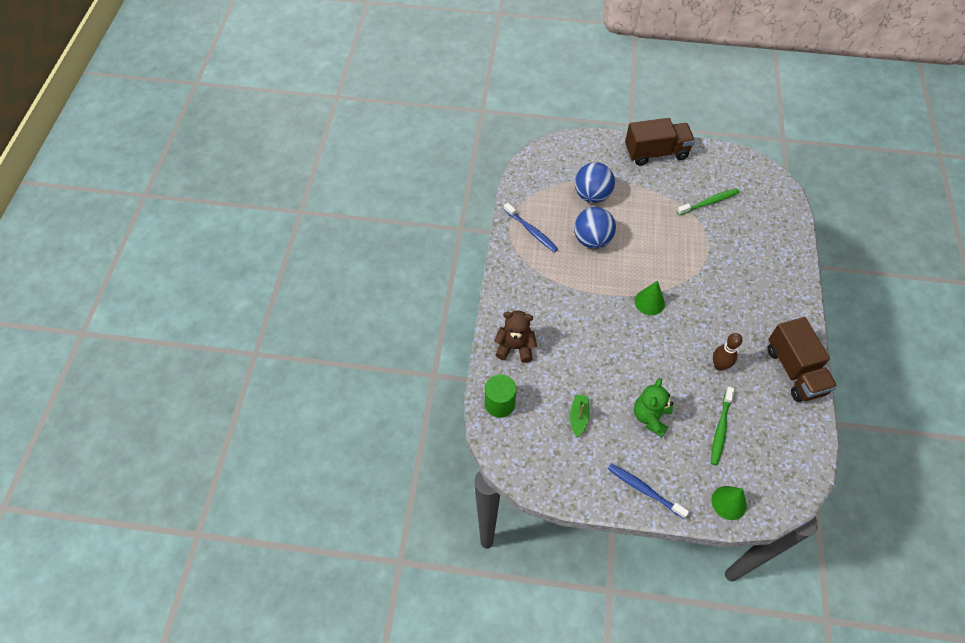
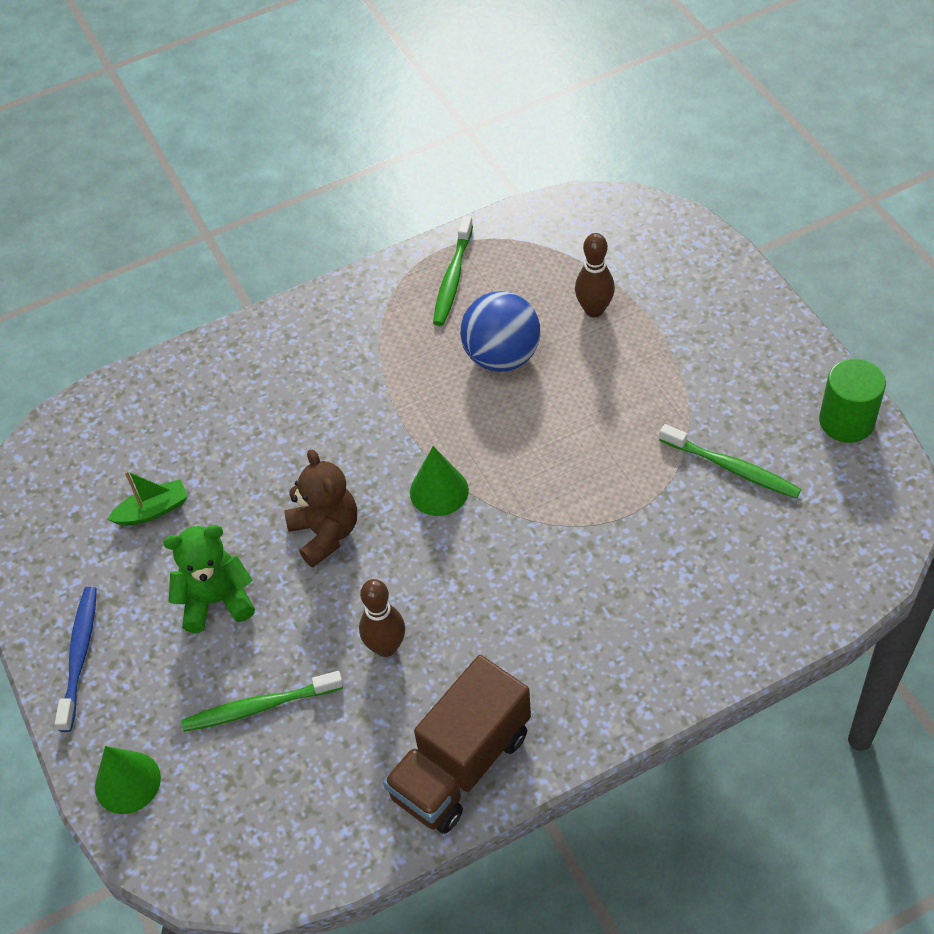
camera: 60 degrees right, 5 degrees down
green cylinder [485,374,517,418] -> green cylinder moved to [819,358,886,443]
brown teddy bear [494,310,537,363] -> brown teddy bear moved to [285,449,357,567]
blue toothbrush [504,203,558,252] -> green toothbrush [433,216,473,326]
blue ball [575,162,615,203] -> brown bowling pin [575,233,615,317]
brown truck [625,118,695,166] -> none

